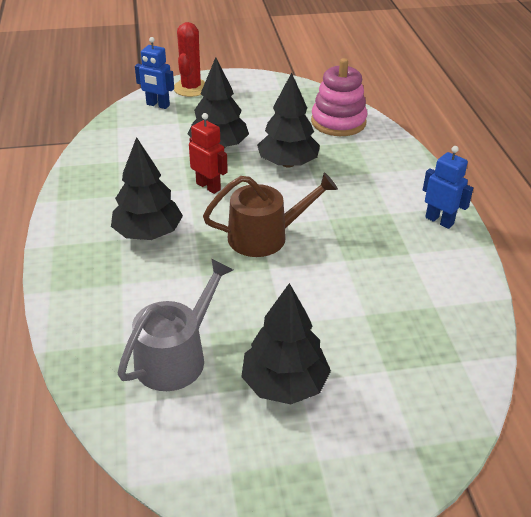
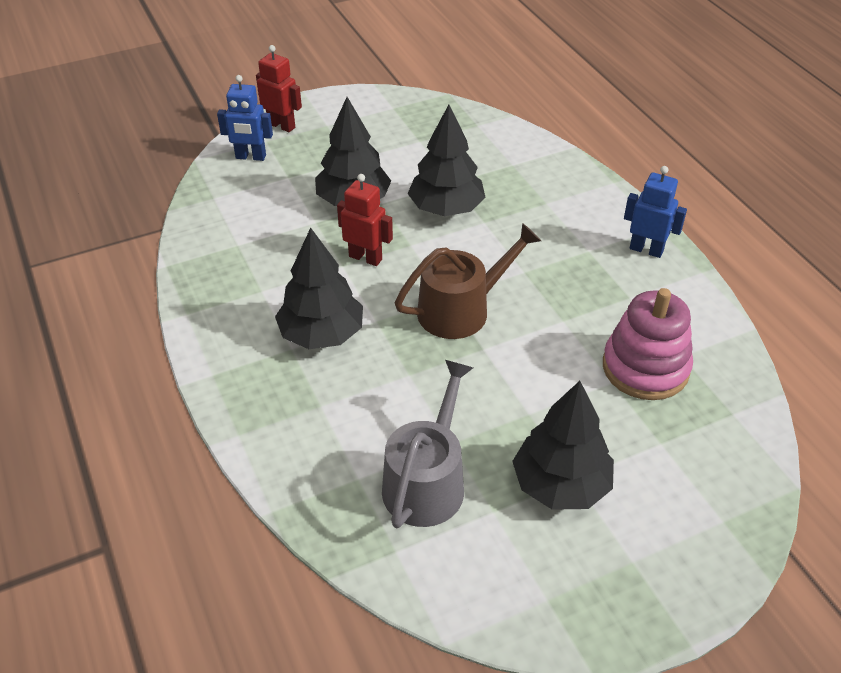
camera: 15 degrees left, 5 degrees up
red cactus [174,22,205,97] -> red robot [256,45,302,132]
pink stacking toy [311,58,367,136] -> pink stacking toy moved to [603,288,693,400]

